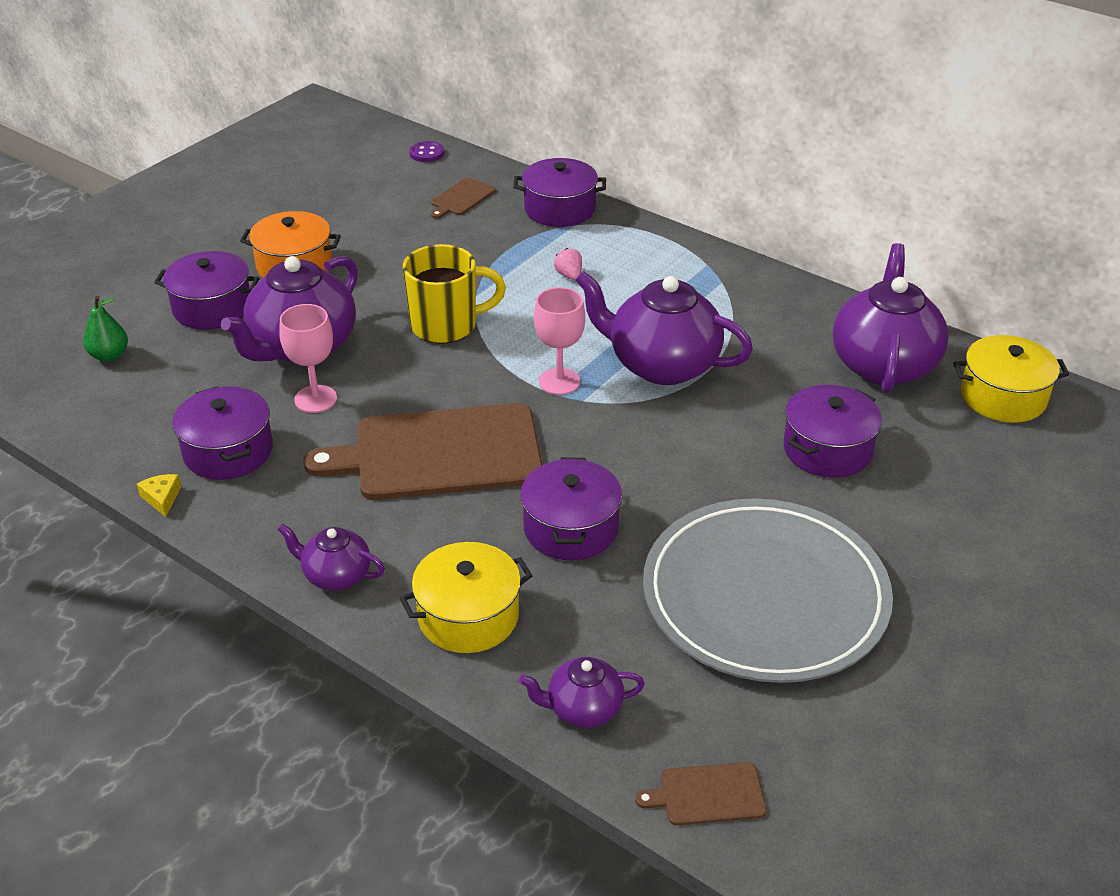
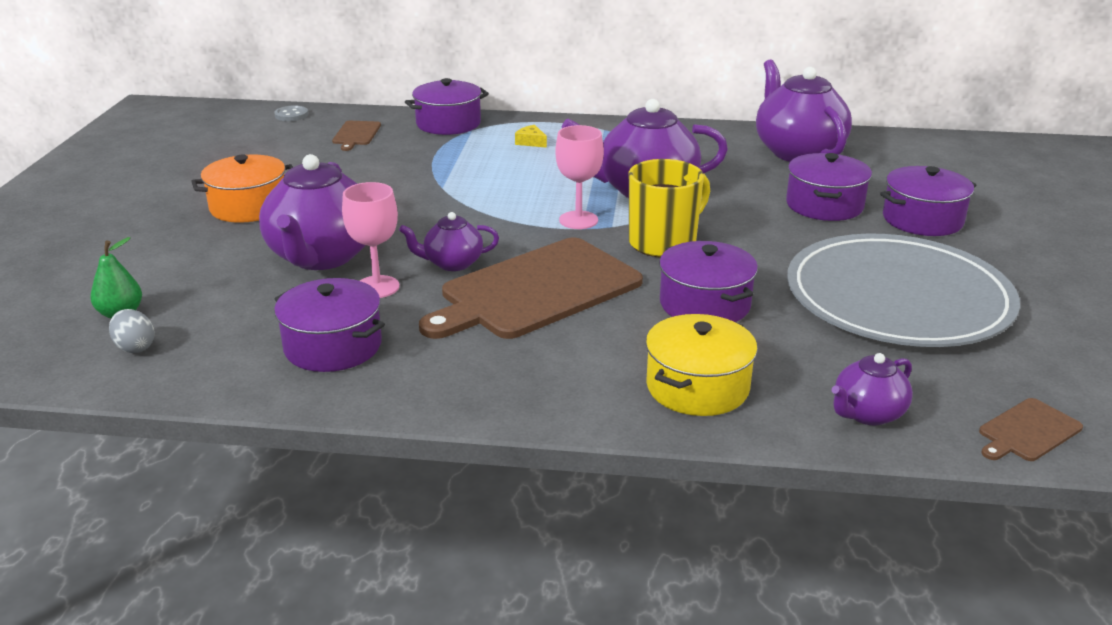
camera: 30 degrees left, 10 degrees down
yellow cheese [137,474,181,517] -> yellow cheese moved to [515,125,547,148]
purple pot [154,251,259,330] -> purple pot moved to [880,166,977,236]
purple teapot [277,524,385,591] -> purple teapot moved to [399,212,499,271]
yellow mug [403,244,506,344] -> yellow mug moved to [629,159,710,257]
purple button [409,141,444,162] -> grey button [274,105,308,121]
pink strawberry [554,248,582,280] -> none
yellow pot [953,335,1069,423] -> none
none -> grey egg [109,309,155,353]

